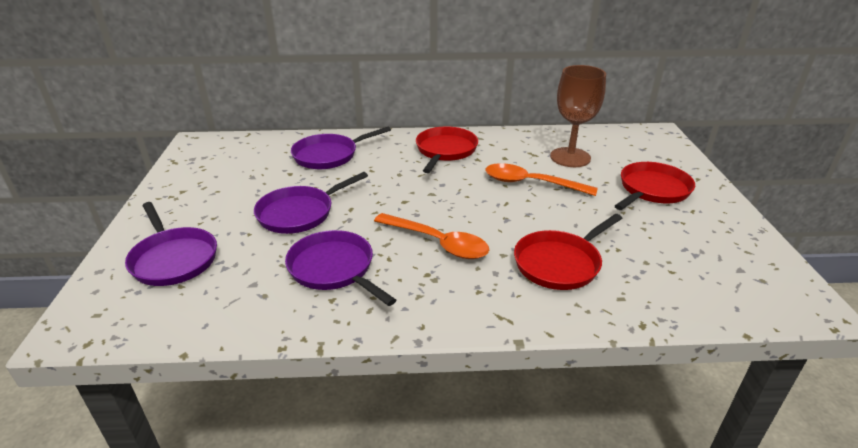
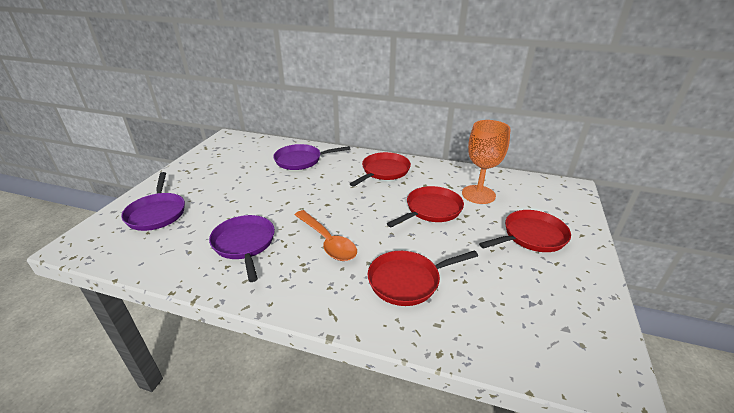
camera: 20 degrees right, 0 degrees up
purple pan [254,172,368,234] -> none
orange spoon [485,163,598,196] -> red pan [387,186,464,227]
brown goblet [550,65,606,167] -> orange goblet [462,120,511,204]

